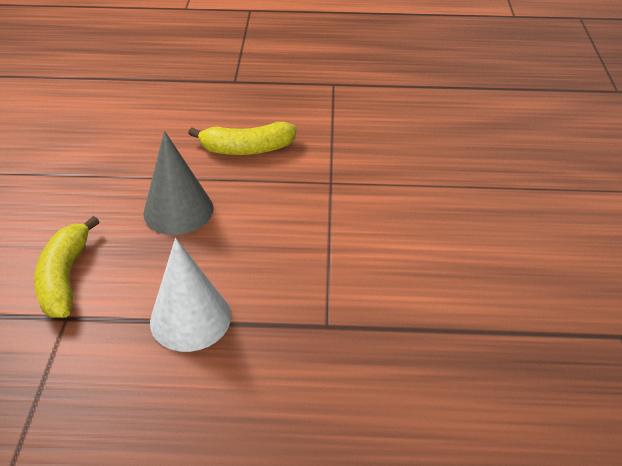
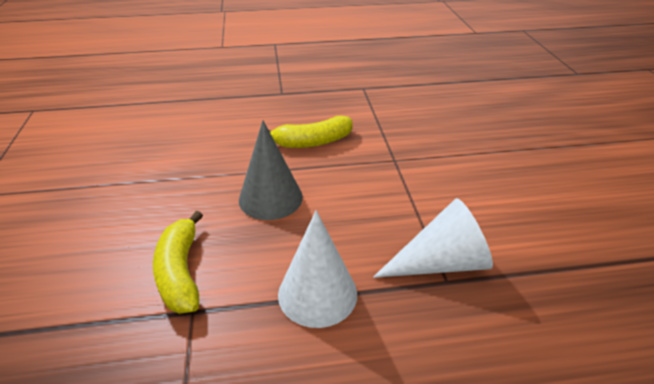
camera: 10 degrees left, 5 degrees down
none -> white cone [373,198,493,278]

